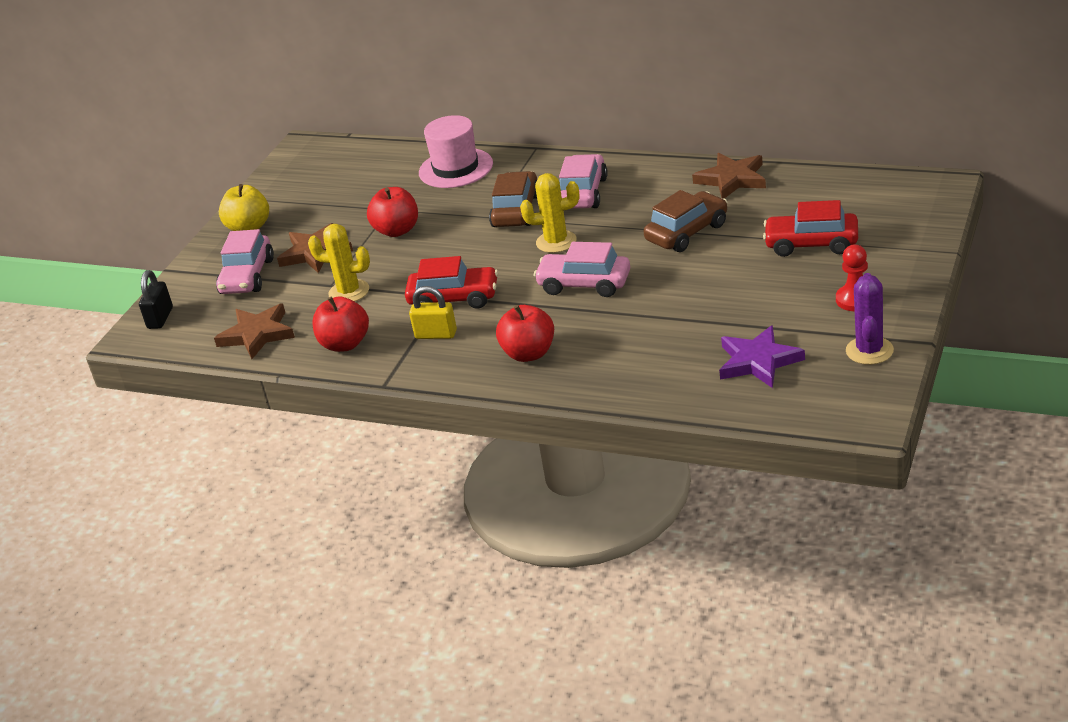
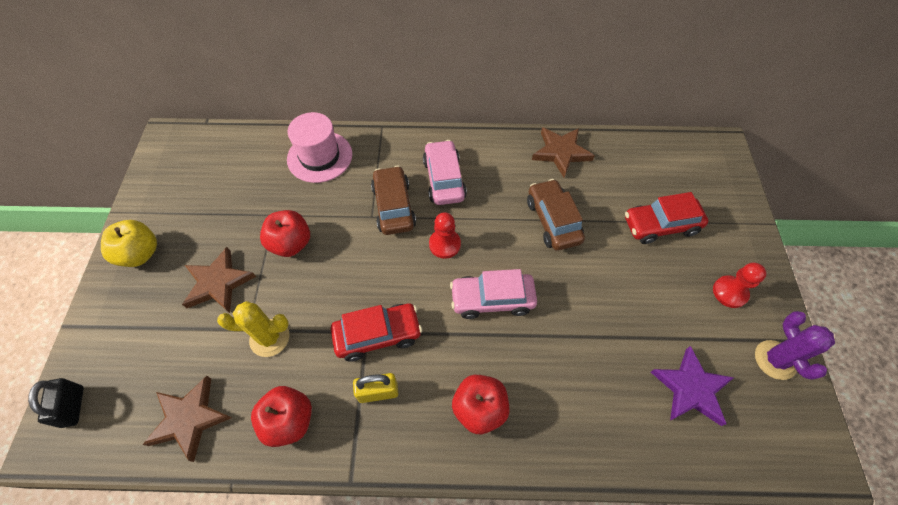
camera: 25 degrees left, 25 degrees up
pink car [216,229,274,294] -> none
yellow cactus [520,173,579,253] -> red pawn [429,212,461,259]
brown car [643,190,728,252] -> brown car turned 45 degrees counterclockwise [527,179,585,251]

